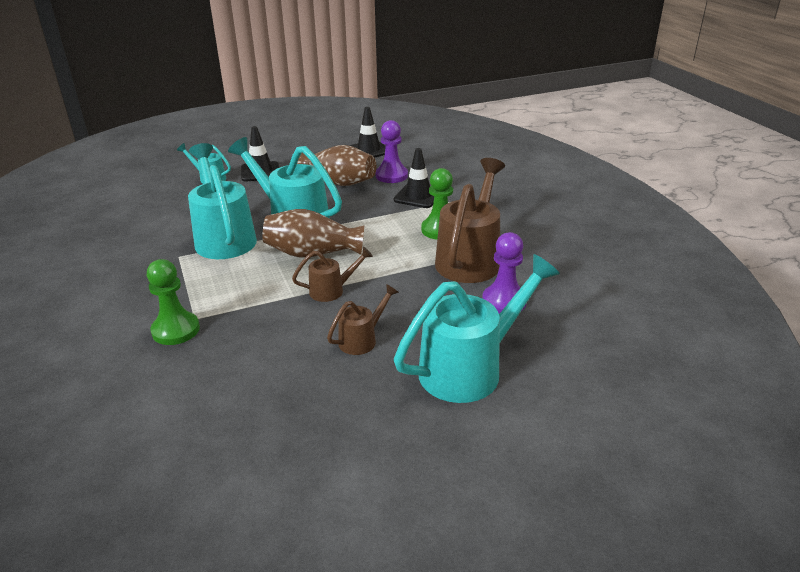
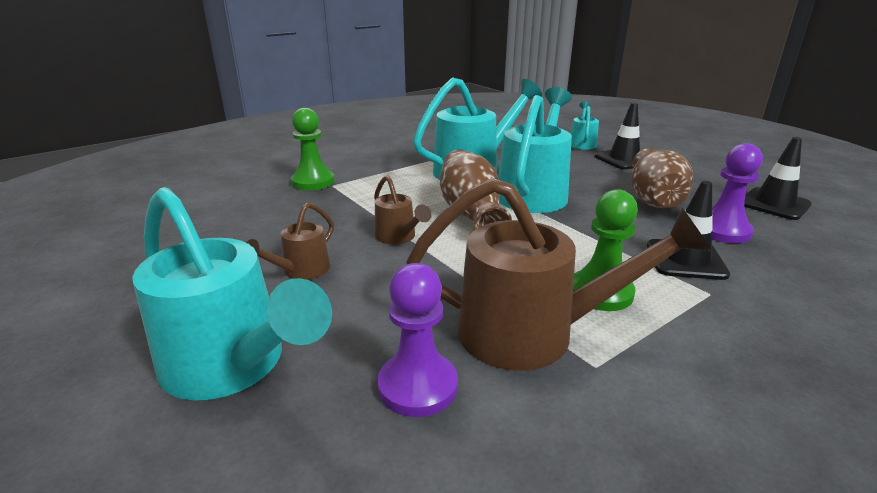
camera: 75 degrees right, 5 degrees down
brown watering can [327,284,399,355] -> brown watering can turned 90 degrees clockwise [246,202,334,280]

